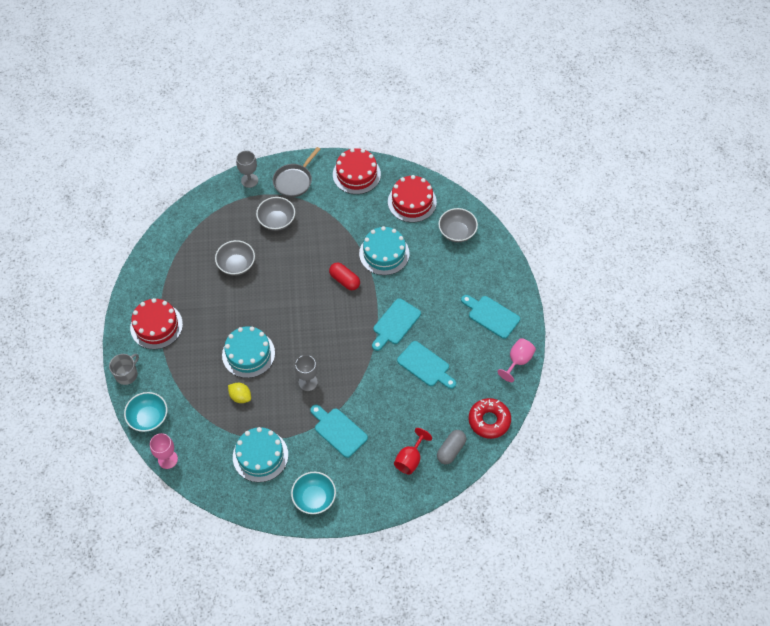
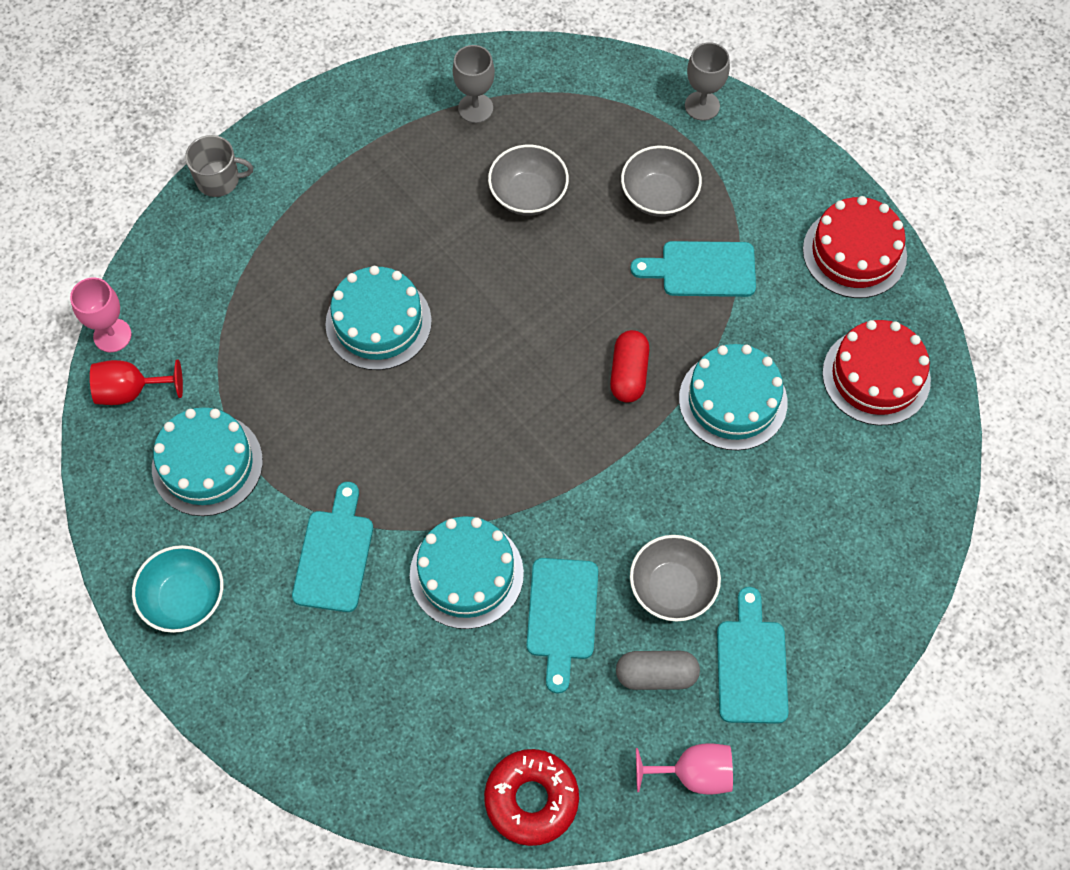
camera: 55 degrees right, 5 degrees up
turquoise bowl [124,392,167,432] -> none
red cake [130,298,183,349] -> none
yellow lemon [228,383,251,403] -> none
grey pan [273,147,320,197] -> none
grey goblet [295,355,318,391] -> grey goblet moved to [453,45,495,123]
turquoise cutting board [372,298,421,351] -> turquoise cutting board moved to [630,241,756,297]
red goblet [394,428,432,475] -> red goblet moved to [90,359,183,405]
grey capsule [437,430,466,464] -> grey capsule moved to [616,651,700,690]
grey bowl [439,208,478,242] -> grey bowl moved to [630,535,721,622]
none -> turquoise cake [410,516,524,629]

